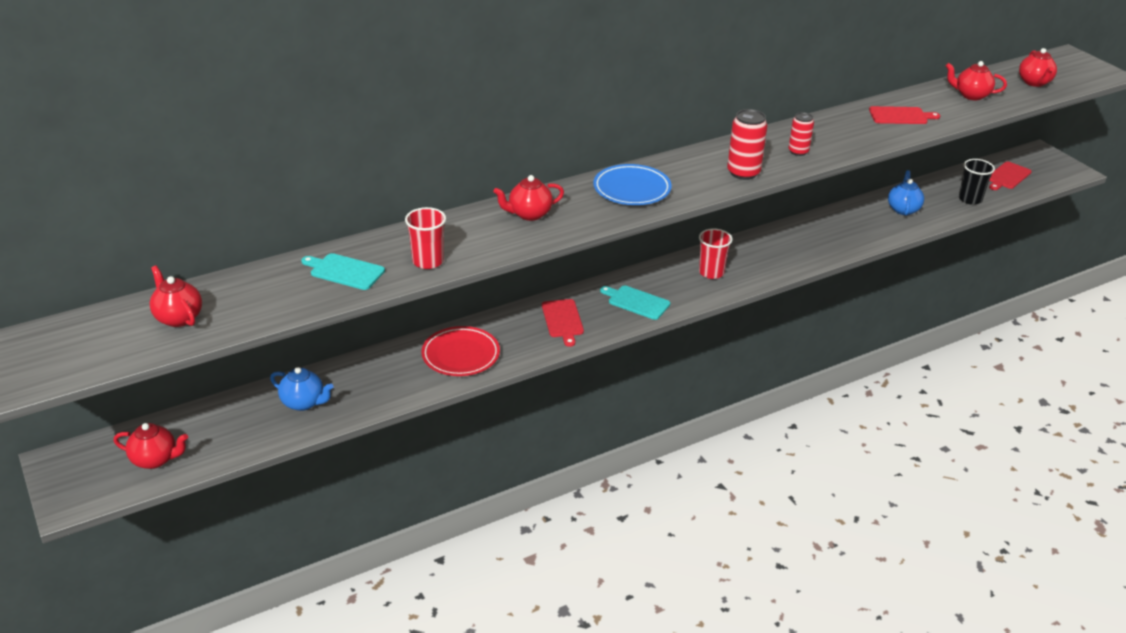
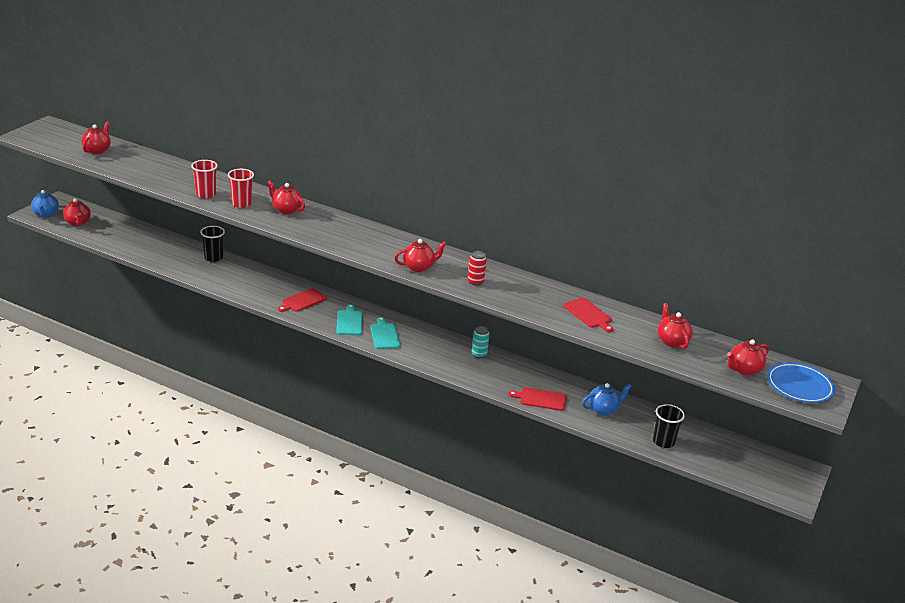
camera: 55 degrees right, 5 degrees down
blue teapot [270,367,334,411] -> blue teapot moved to [31,190,59,218]
turquoise cutting board [301,253,385,290] -> turquoise cutting board moved to [370,317,400,349]
red plate [422,326,500,376] -> none
blue plate [593,164,672,205] -> blue plate moved to [767,362,835,403]
red cup [699,228,733,279] -> red cup moved to [228,169,254,208]
red can [727,109,768,180] -> red teapot [395,239,446,272]
red cutting board [989,161,1032,190] -> red cutting board moved to [508,387,567,411]
none -> black cup [200,226,225,262]
none -> turquoise can [472,326,490,358]

